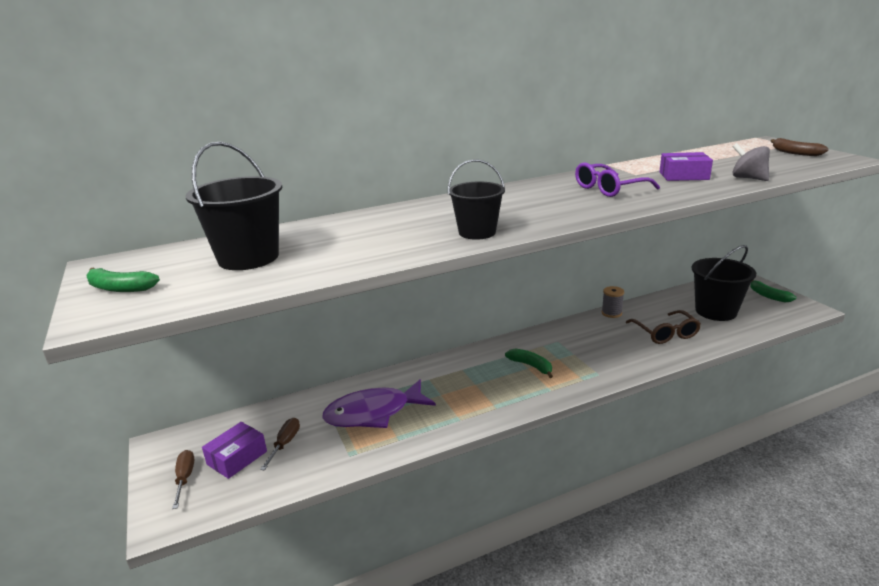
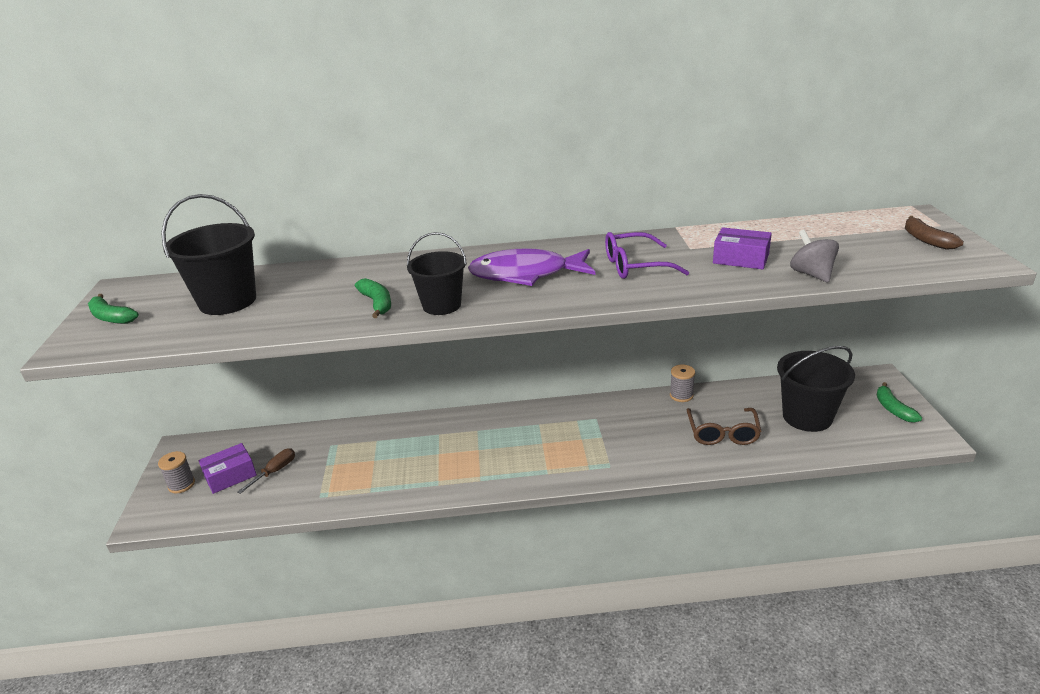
camera: 20 degrees right, 5 degrees up
brown screwdriver [172,450,194,509] -> grey spool [158,451,195,493]
purple fish [322,379,436,428] -> purple fish moved to [468,248,595,286]
green banana [505,349,553,378] -> green banana moved to [355,278,391,318]

